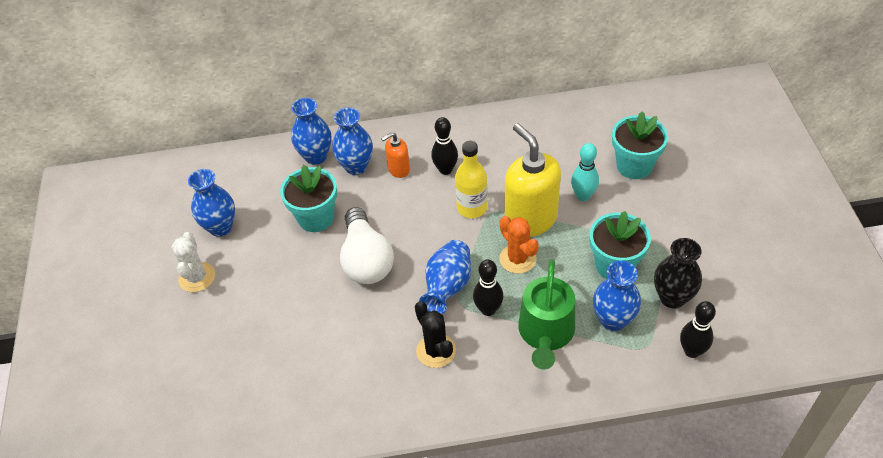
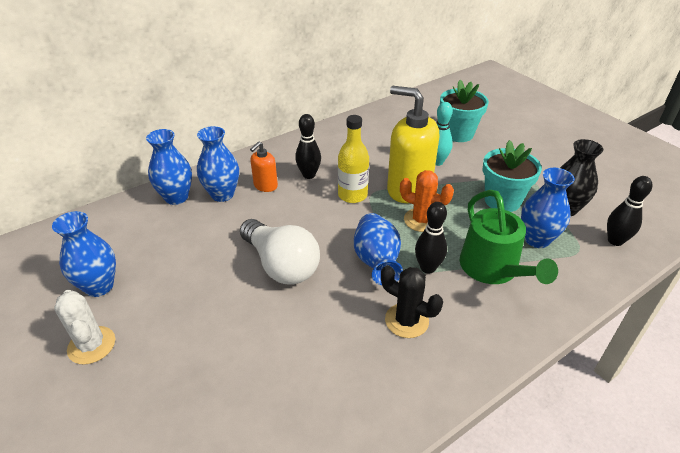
camera: 30 degrees left, 10 degrees down
turquoise flower pot [280,165,337,232] -> none

